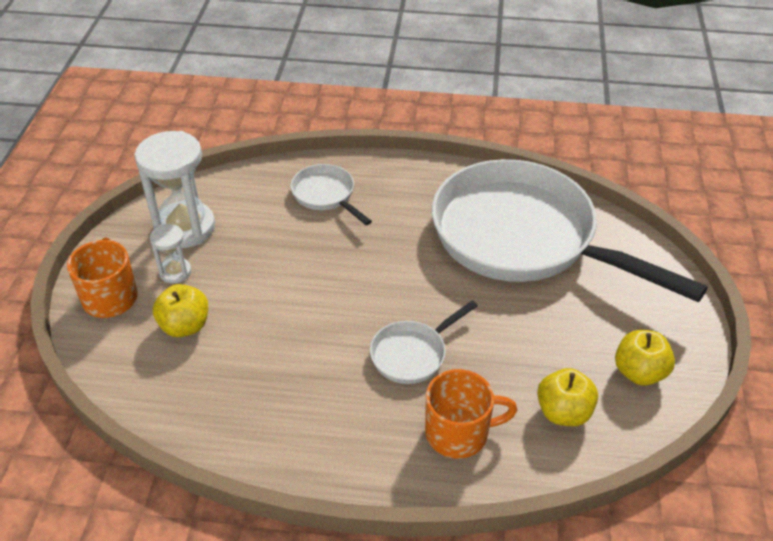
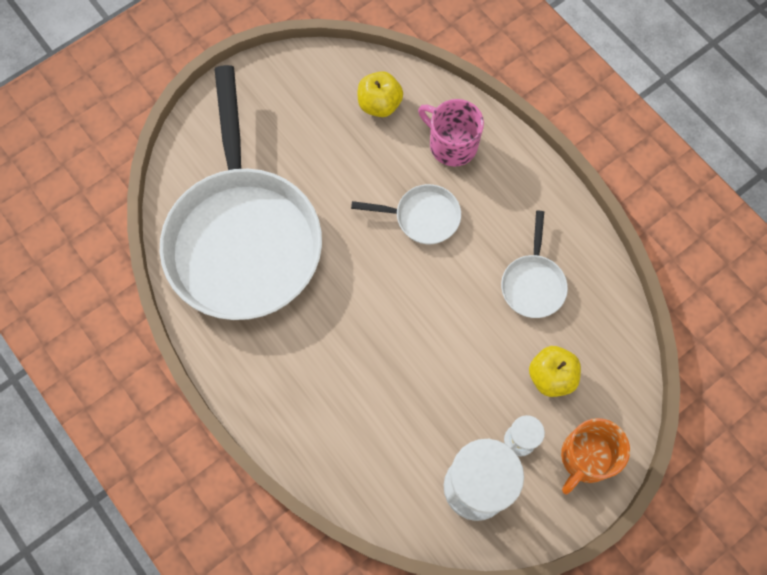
camera: 135 degrees left, 25 degrees up
white pan [291,164,372,225] -> white pan moved to [501,211,568,318]
orange mug [425,369,517,459] -> pink mug [418,99,484,167]
yellow apple [615,330,675,386] -> none

